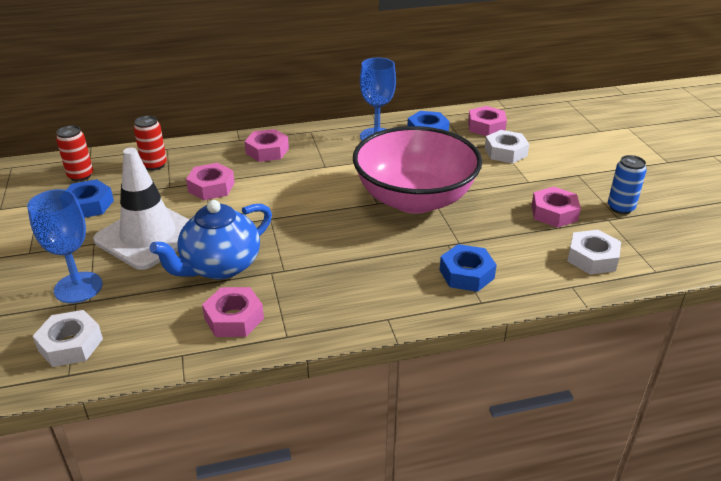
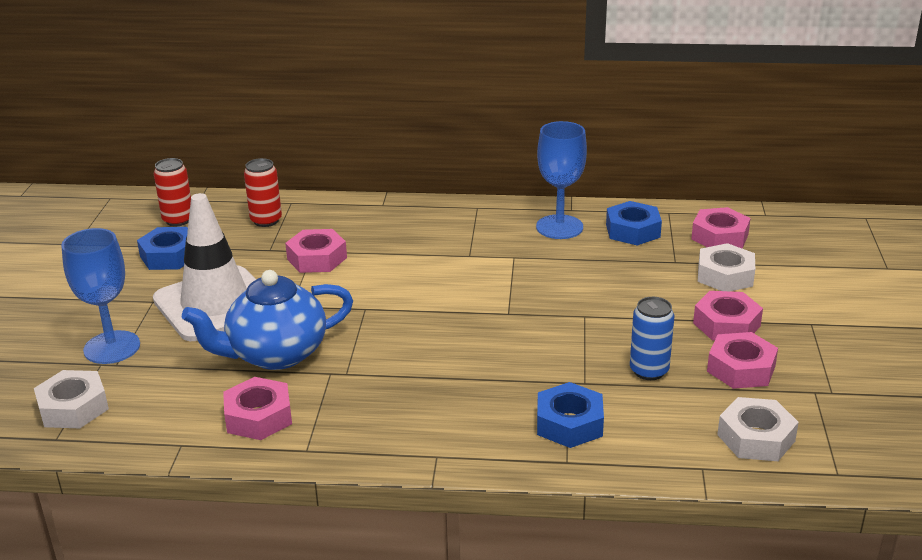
camera: 20 degrees right, 5 degrees down
pink nut [244,129,289,162] -> pink nut moved to [693,291,763,341]
pink bowl [353,126,482,213] -> none
blue can [608,155,647,214] -> blue can moved to [630,297,674,380]

